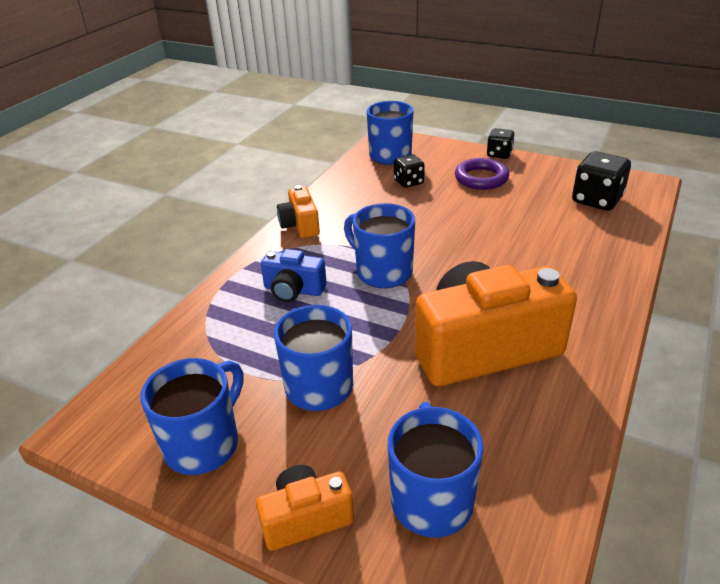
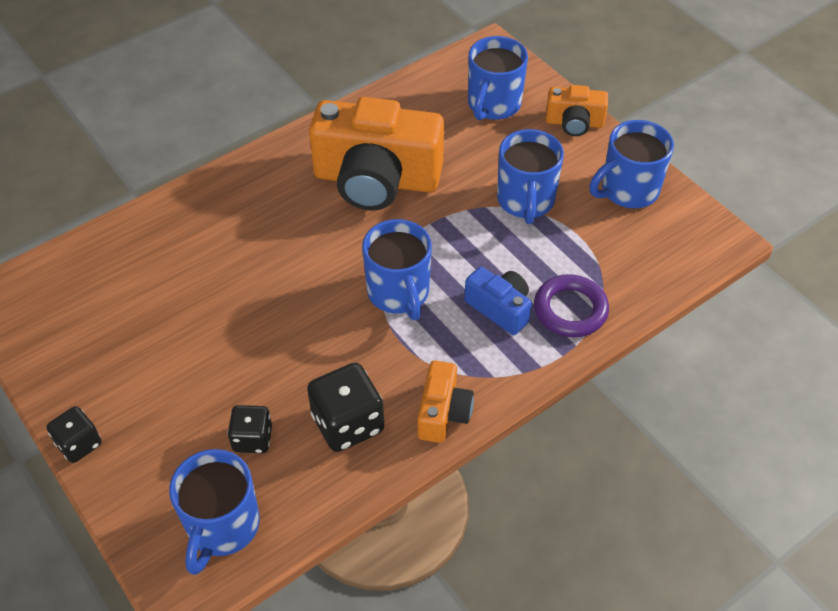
camera: 155 degrees left, 15 degrees up
purple ring [455,158,509,190] -> purple ring moved to [534,274,609,337]
black dice [572,151,631,211] -> black dice moved to [307,363,384,452]

